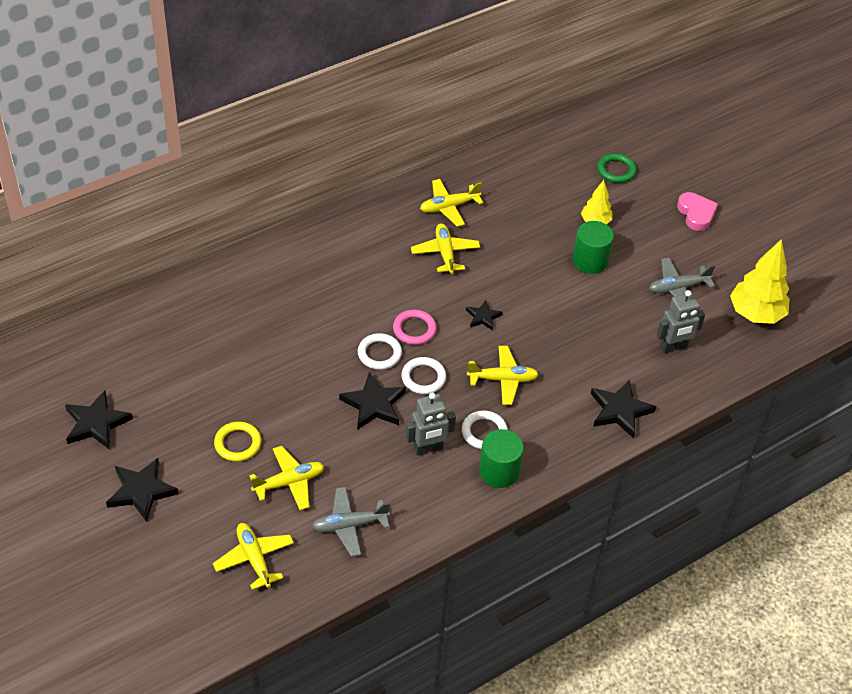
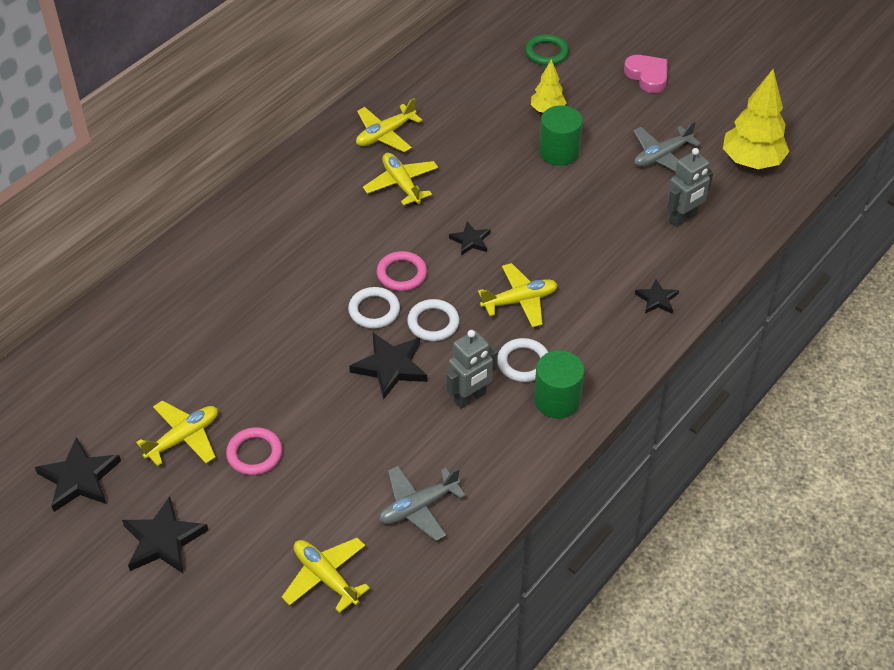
camera: 15 degrees left, 0 degrees up
yellow ring [214,422,261,462] -> pink ring [226,427,282,475]
yellow plane [249,446,324,510] -> yellow plane moved to [136,401,218,466]
black star [591,379,656,438] -> black star [635,279,679,314], size x0.58

